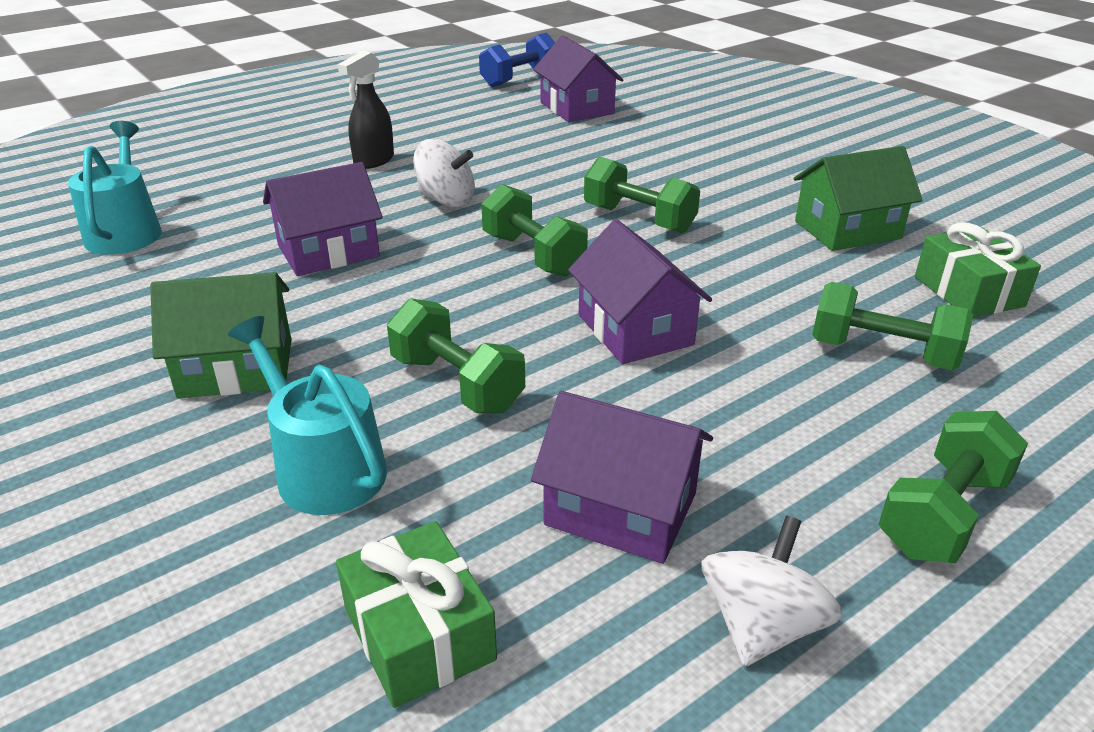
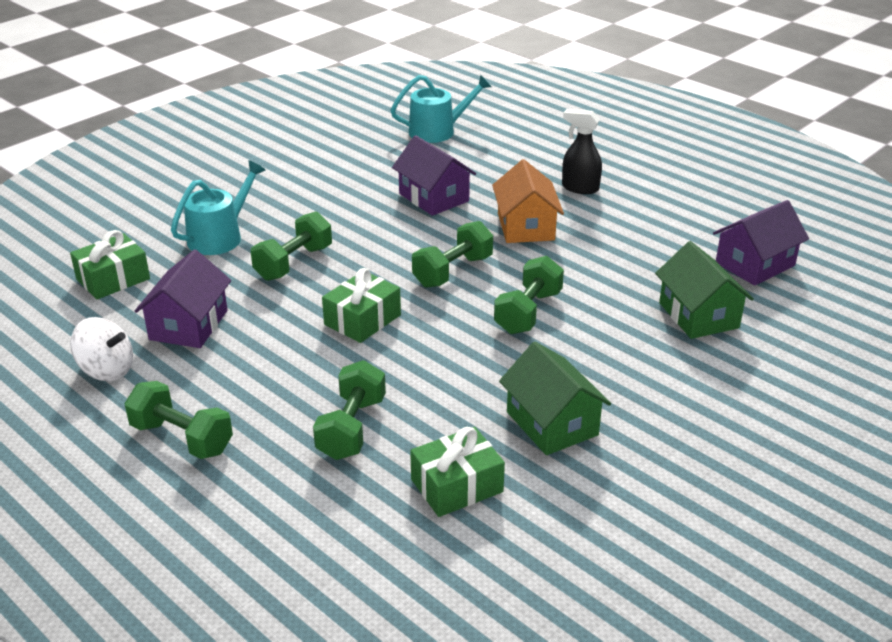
camera: 80 degrees right, 0 degrees up
green house [150,272,291,399] -> green house moved to [655,241,754,339]
white spinning top [413,139,475,207] -> orange house [492,159,564,243]
blue dumbbell [479,33,555,87] -> none
purple house [568,219,712,364] -> green gift [322,268,401,343]

